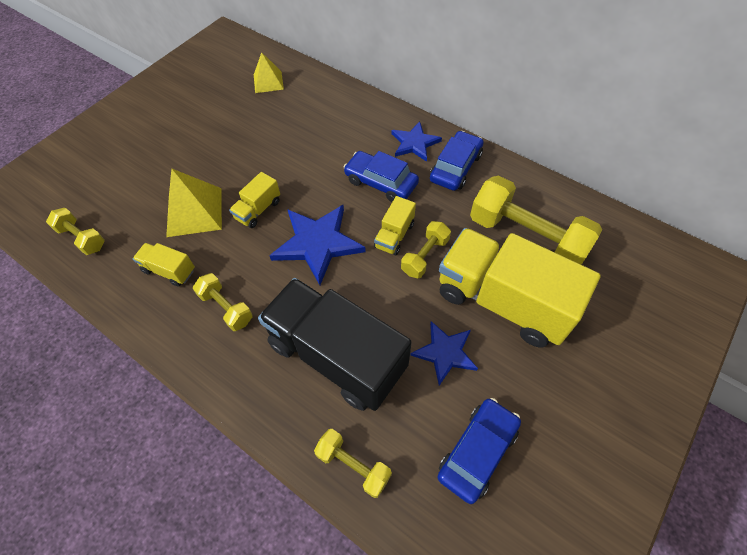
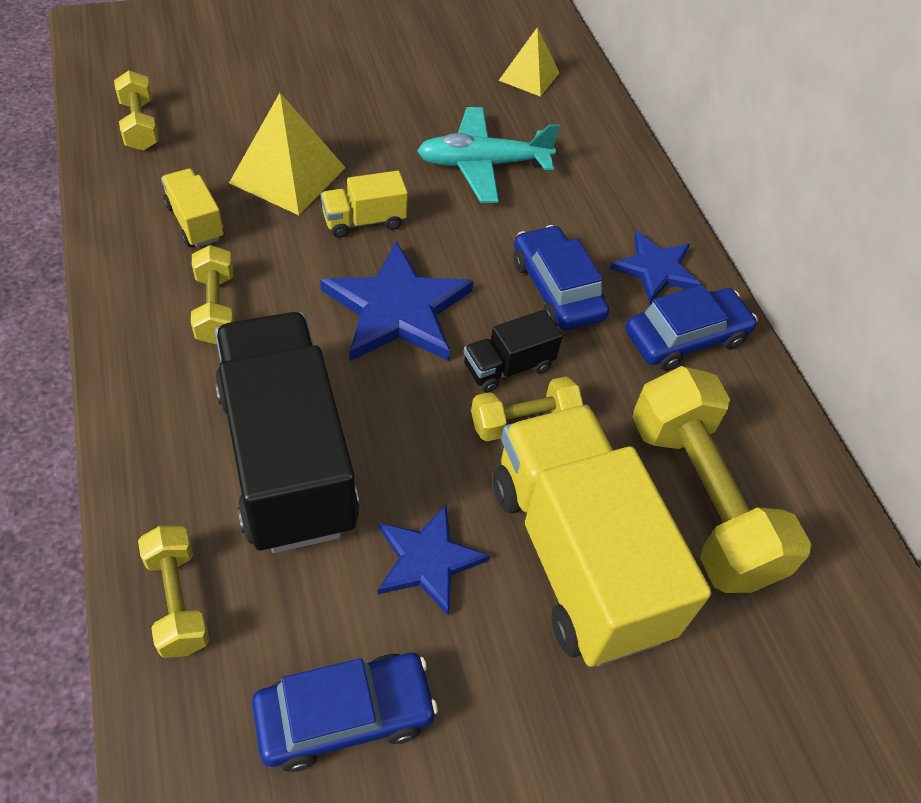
camera: 30 degrees right, 5 degrees down
yellow truck [374,196,416,255] -> black truck [464,310,563,393]
none -> turquoise plane [417,107,561,203]

